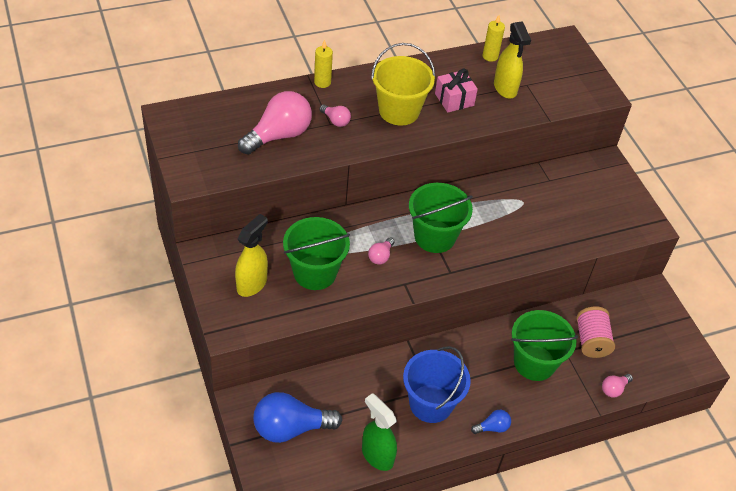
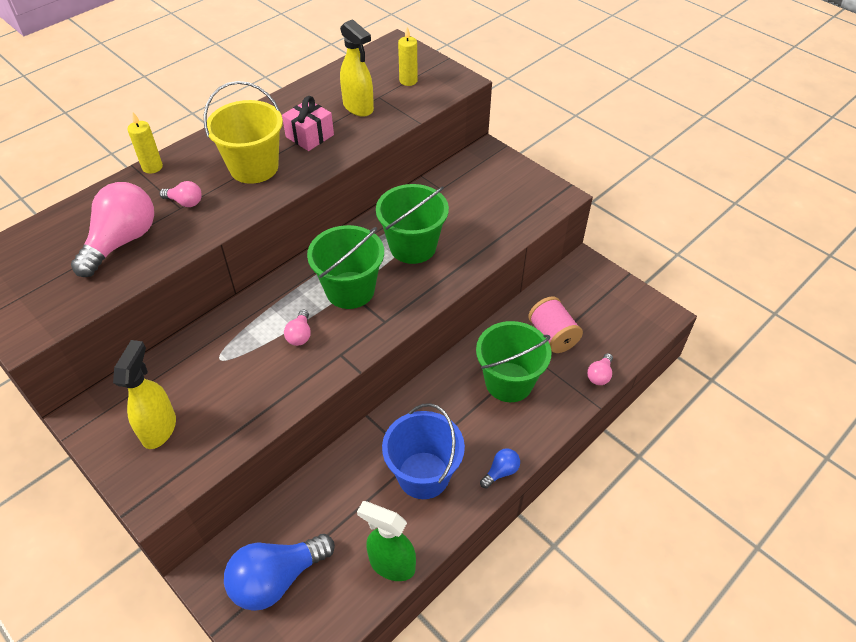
camera: 20 degrees left, 0 degrees up
green bucket [283,217,350,290] -> green bucket moved to [376,184,449,264]
yellow candle [483,15,505,62] -> yellow candle moved to [398,27,418,86]

